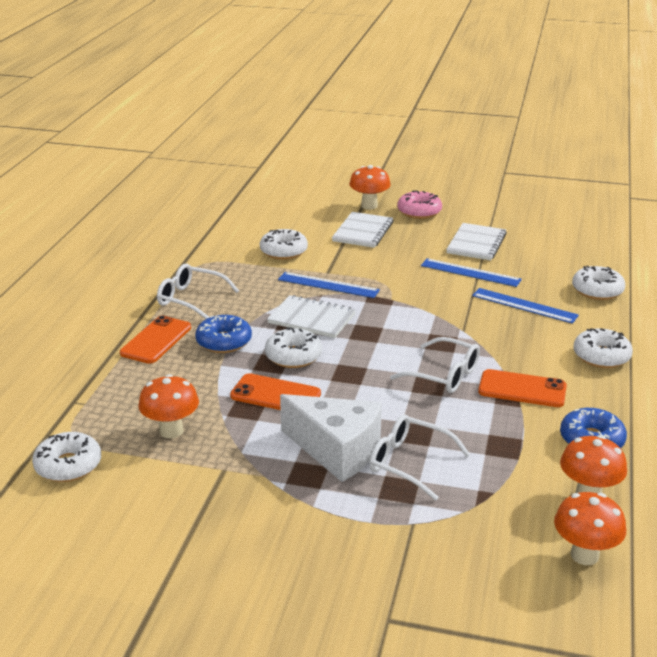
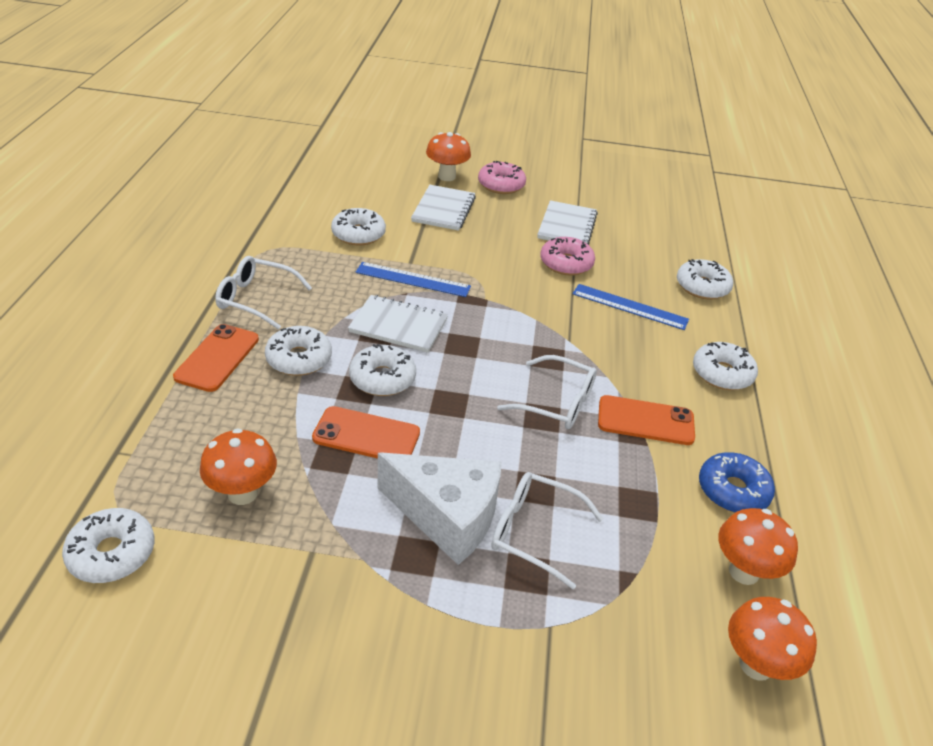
camera: 10 degrees left, 10 degrees up
blue donut [195,315,252,353] -> white donut [265,326,332,376]
blue ruler [421,258,522,287] -> pink donut [540,237,595,276]

